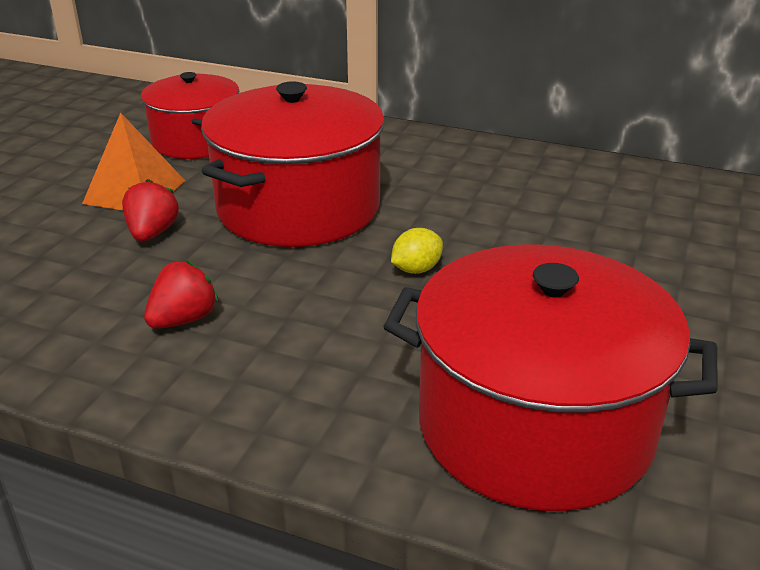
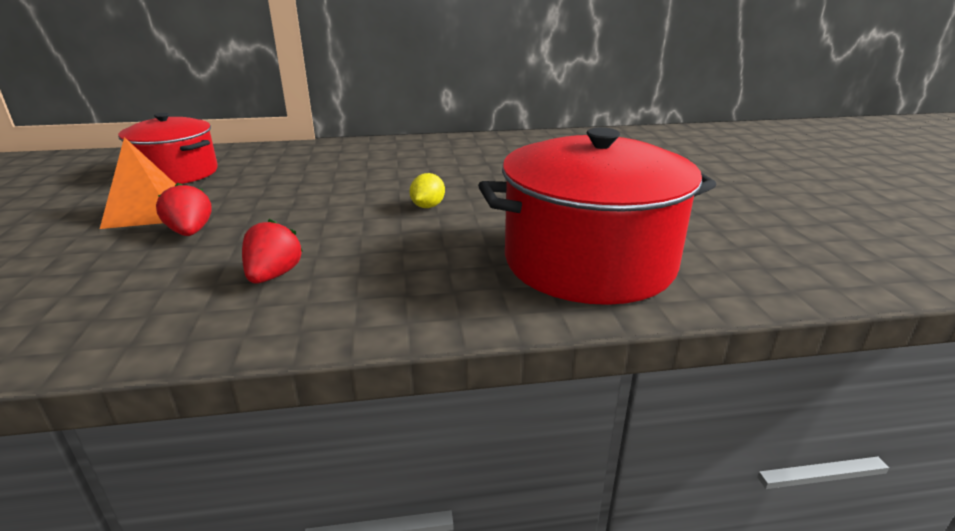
camera: 30 degrees left, 5 degrees down
red pot [201,81,385,247] -> none

